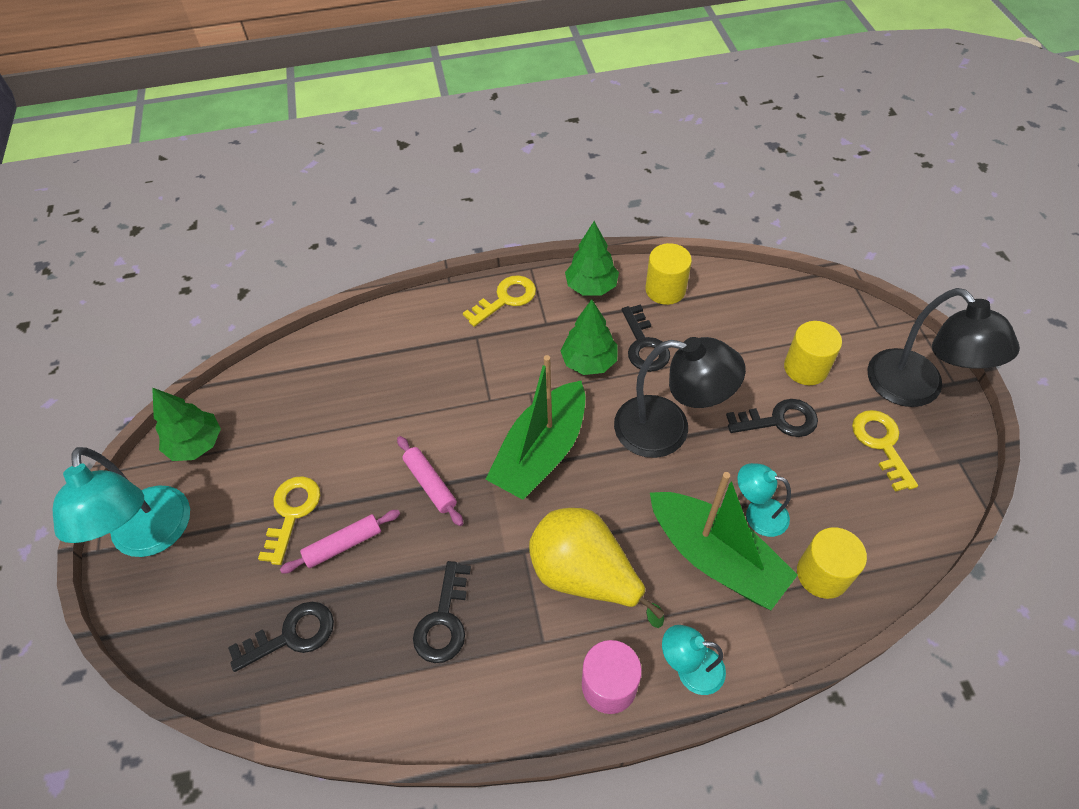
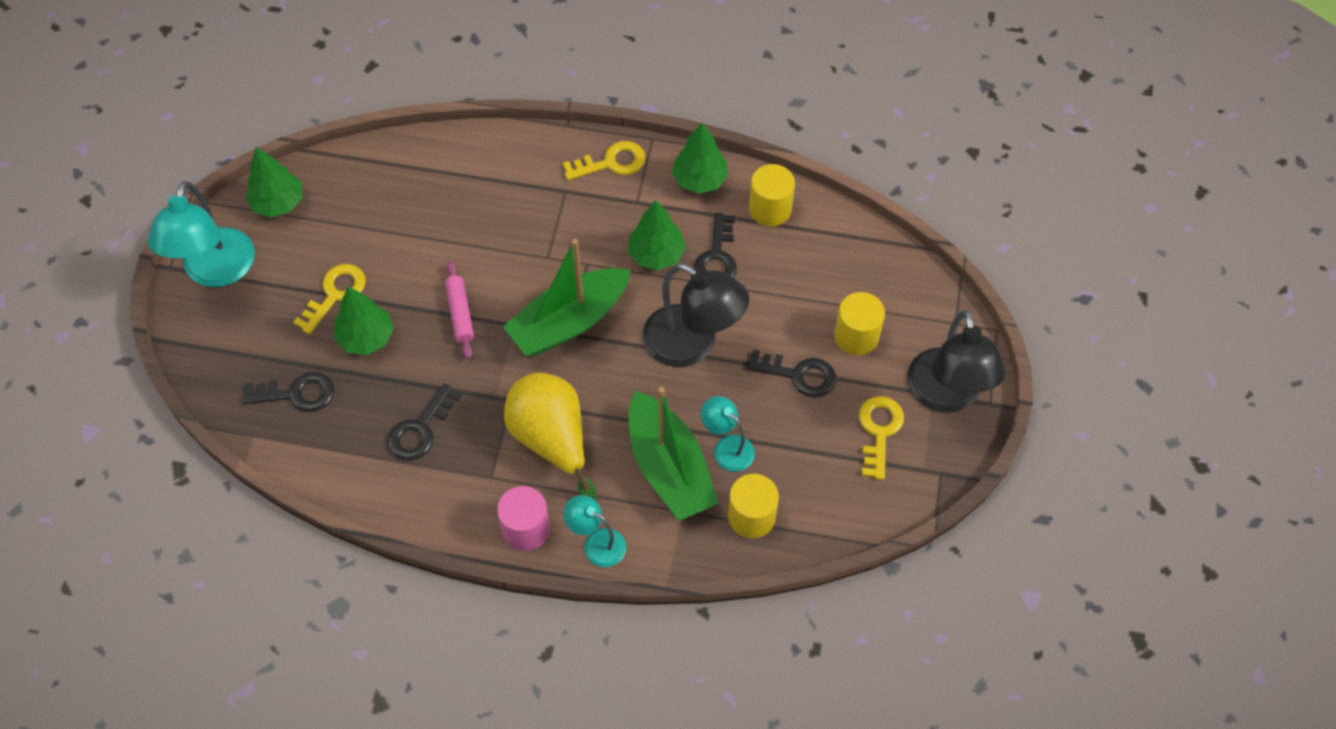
camera: 20 degrees right, 5 degrees up
pink rolling pin [280,510,400,573] -> green tree [334,286,394,355]

